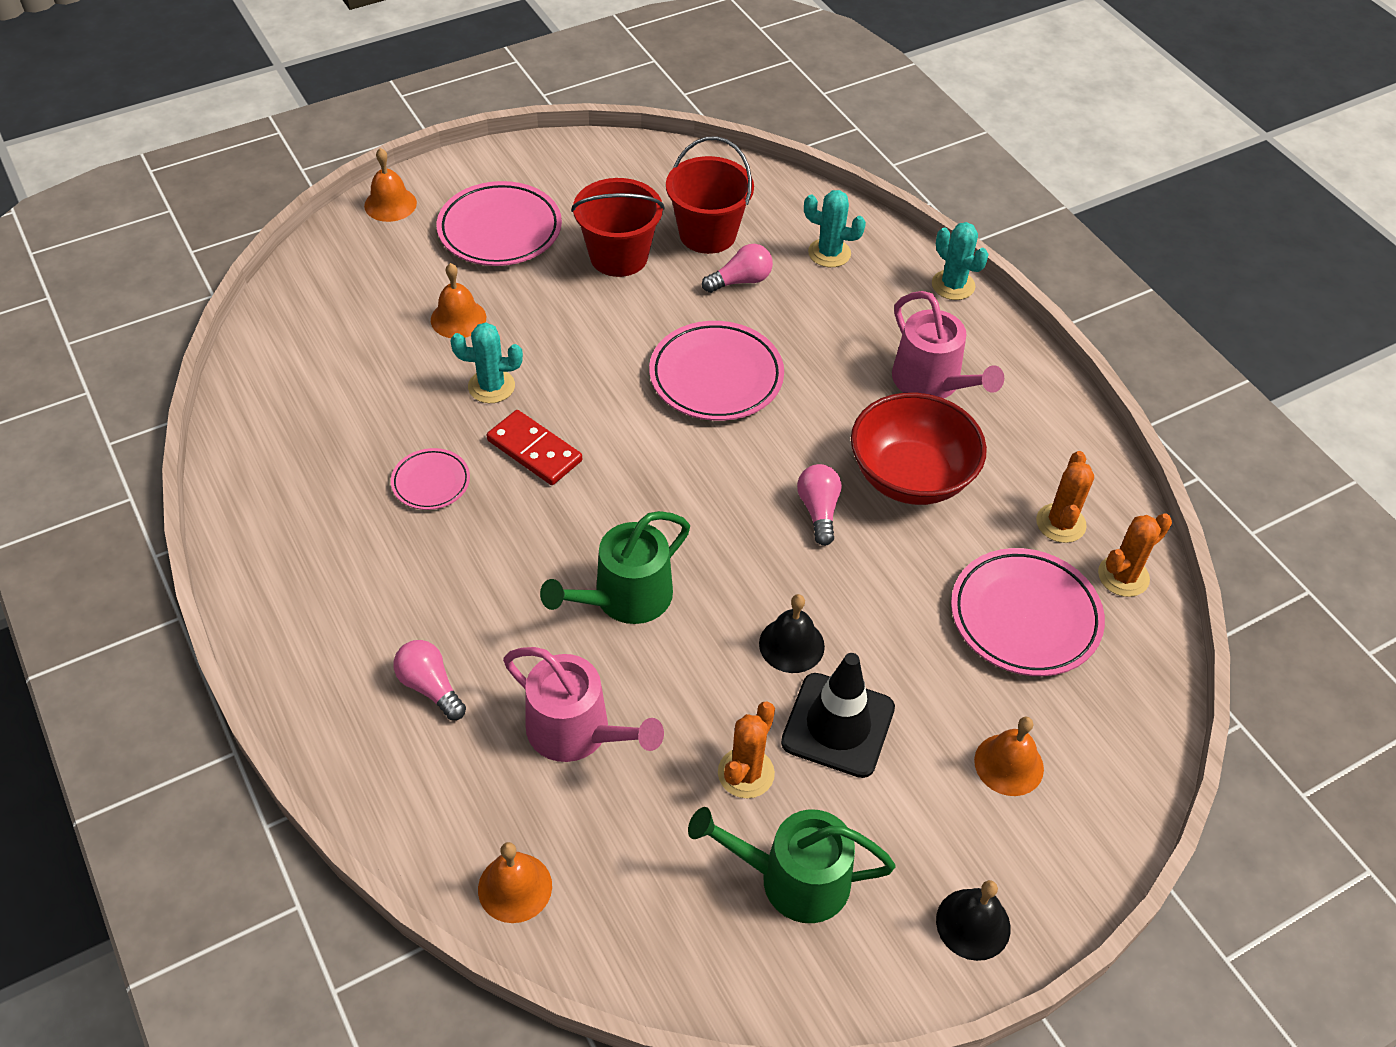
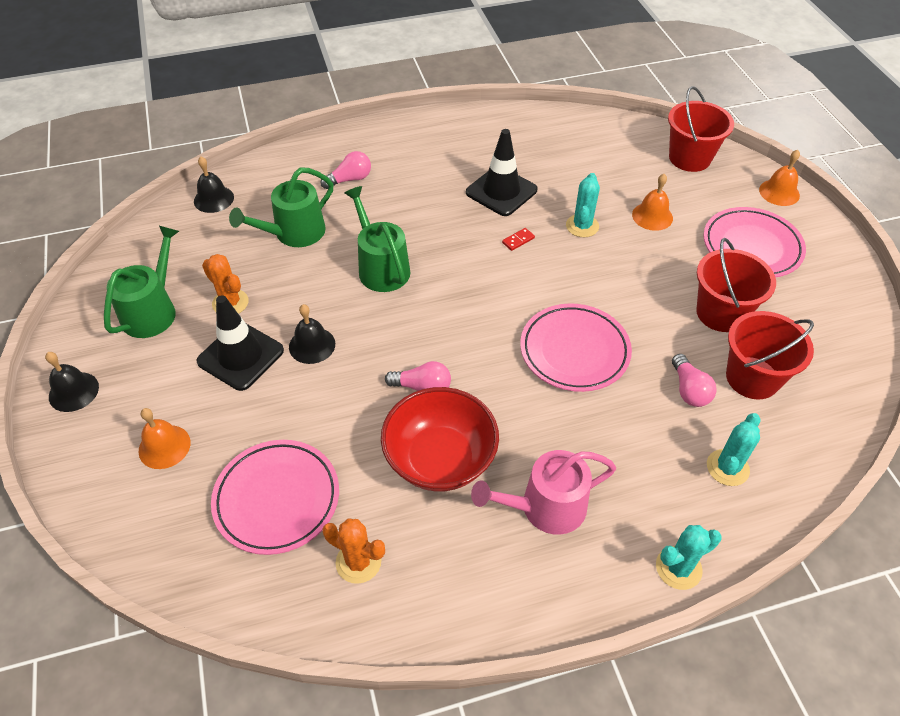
camera: 105 degrees right, 0 degrees up
pink plate [391,448,470,510] -> black traffic cone [466,129,538,216]
orange bell [478,842,552,923] -> black bell [194,156,234,213]
red domino [486,410,582,485] -> red domino [502,228,535,251], size x0.48
pink watering can [503,647,664,762] -> green watering can [229,167,333,247]
orange cactus [1098,513,1172,597] -> none
none -> red bucket [668,86,734,172]

